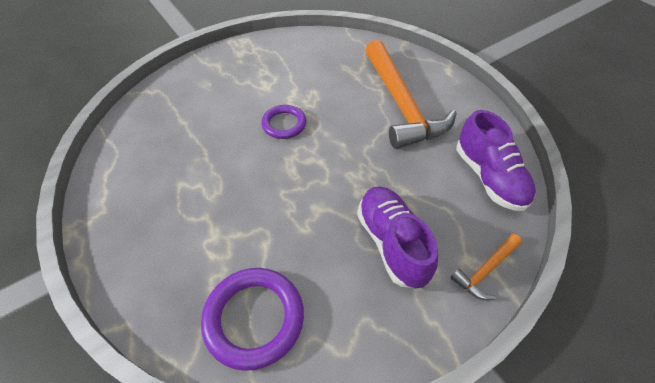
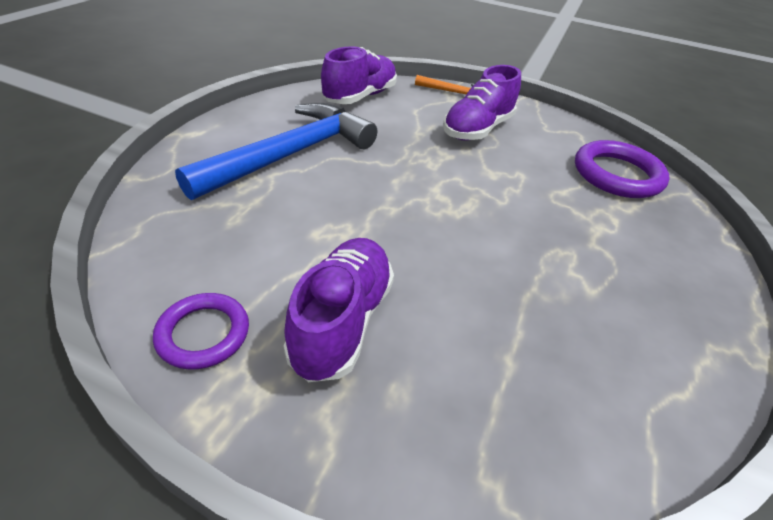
camera: 125 degrees left, 10 degrees down
purple ring [261,105,306,139] -> purple ring moved to [153,293,249,370]
orange hammer [365,40,457,149] -> blue hammer [175,103,377,200]
none -> purple shoe [284,238,394,382]

